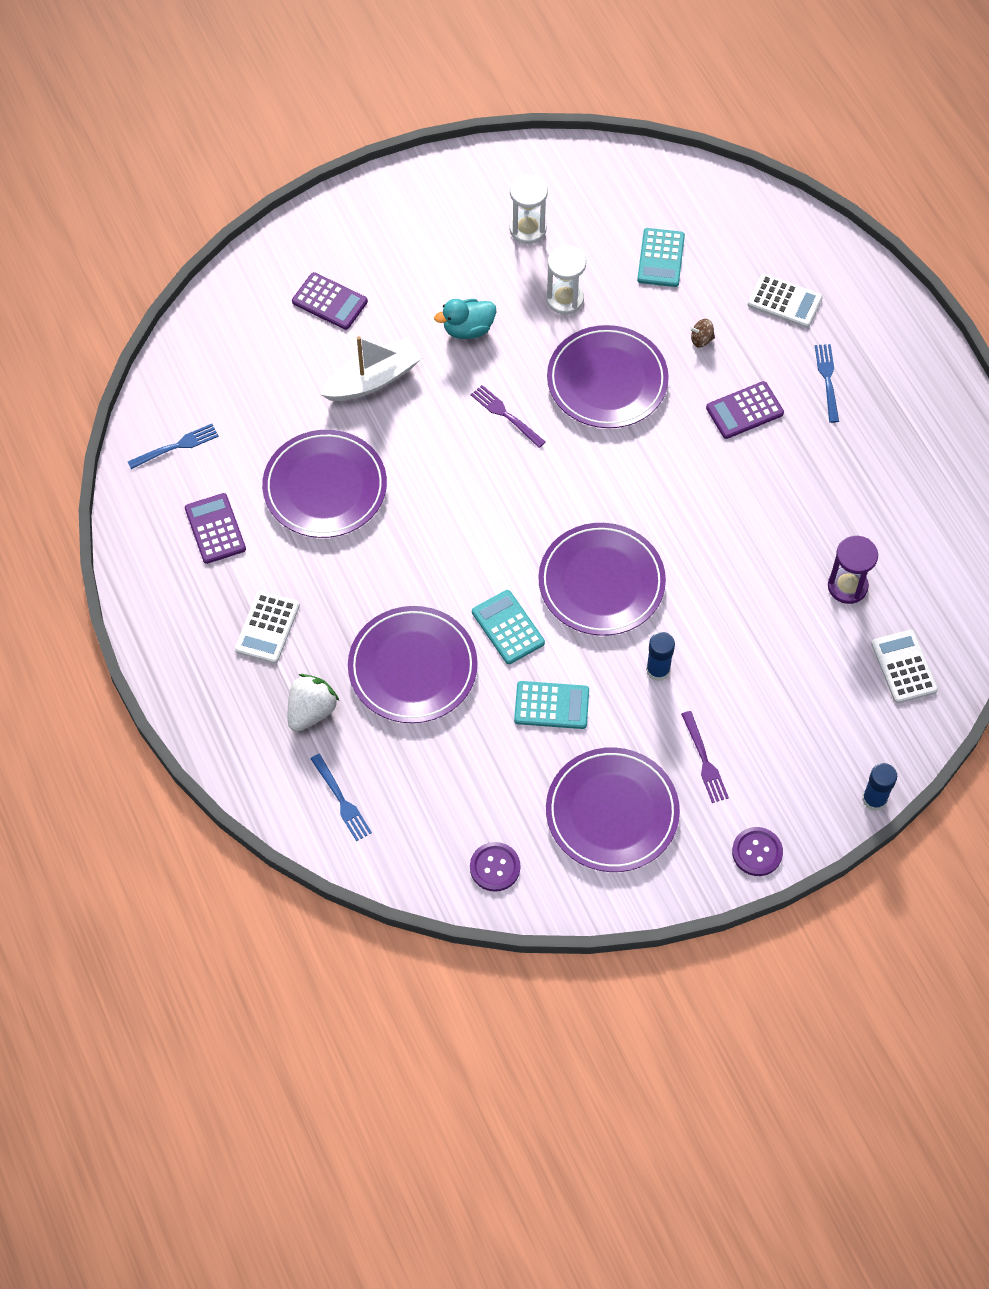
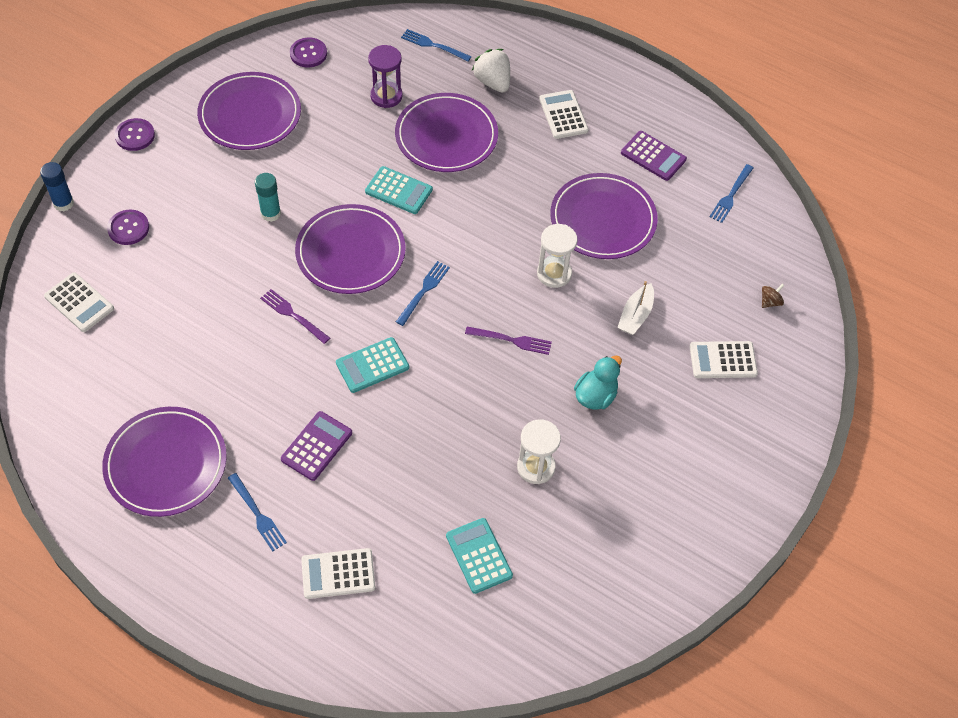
camera: 145 degrees right, 5 degrees down
white strawberry [288,674,339,732] -> white strawberry turned 150 degrees clockwise [472,49,510,93]
purple calculator [292,272,368,330] -> white calculator [690,341,758,378]
white boat [320,336,422,401] -> white boat [617,281,654,335], size x0.65
white hourglass [509,174,548,244] -> white hourglass moved to [537,224,577,288]
turquoise calculator [514,681,589,729] -> turquoise calculator moved to [336,337,409,393]
purple plate [547,325,669,428] -> purple plate moved to [102,407,227,517]
blue glue stick [646,632,675,681] -> turquoise glue stick [255,173,281,222]
purple fork [681,711,729,803] -> purple fork moved to [260,289,330,344]
brown spinning top [690,319,715,348] -> brown spinning top moved to [762,284,784,308]
purple hourglass [828,536,878,604] -> purple hourglass moved to [368,45,403,108]
none -> purple button [107,210,149,245]
none -> blue fork [396,261,450,326]

